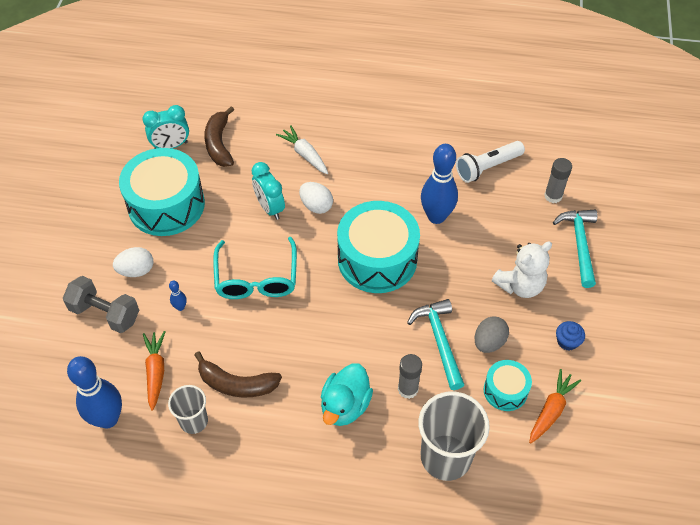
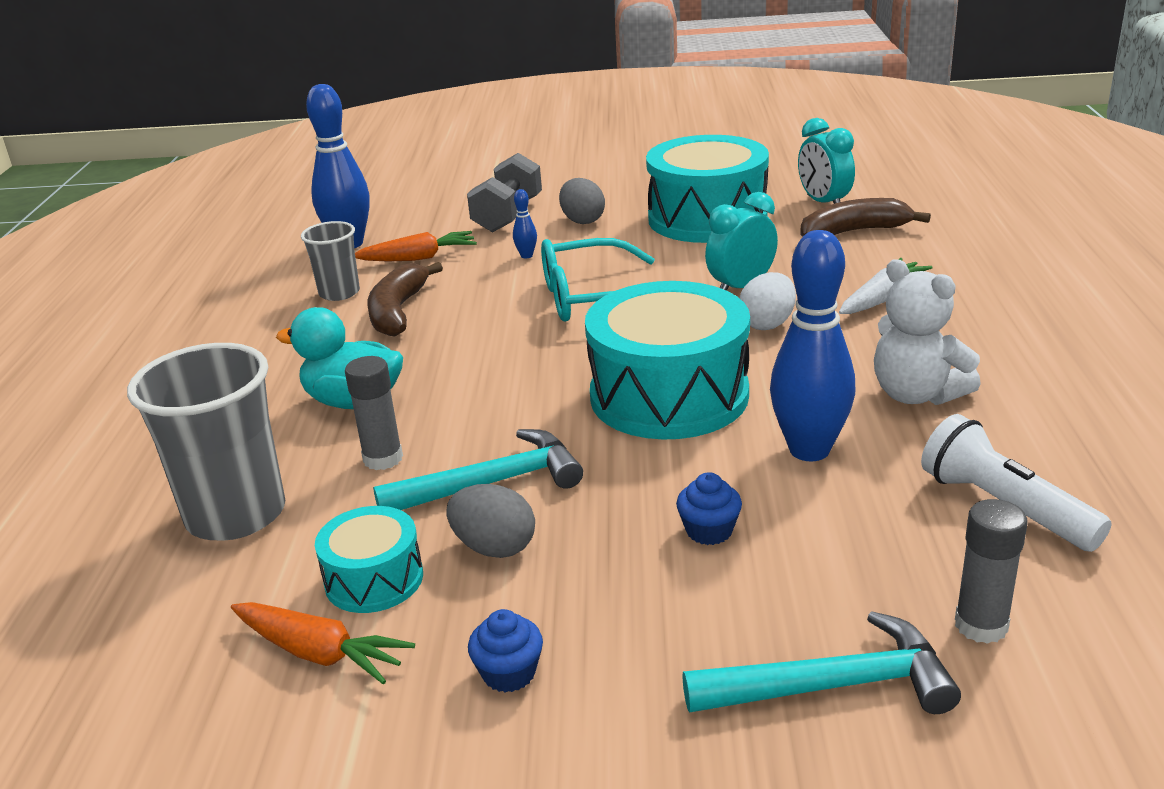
camera: 85 degrees right, 25 degrees down
white egg [113,247,153,277] -> grey egg [559,178,605,224]
white teddy bear [492,241,552,298] -> white teddy bear moved to [874,259,981,405]
none -> blue cupcake [676,472,742,545]

